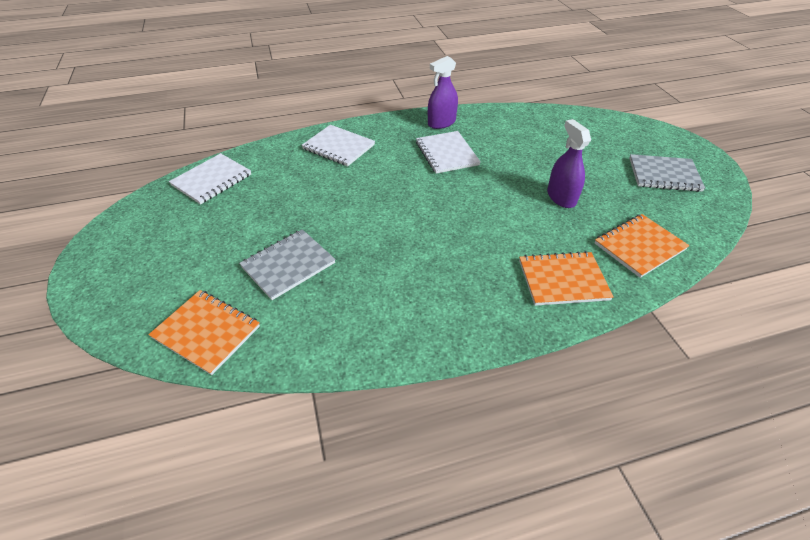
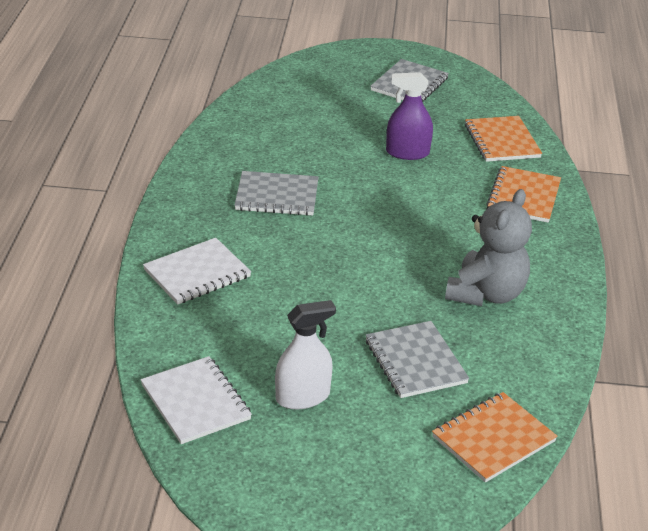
camera: 70 degrees left, 10 degrees down
white notebook [416,131,481,174] -> grey notebook [234,171,319,216]
purple spray bottle [428,56,458,129] -> none
none -> white spray bottle [275,300,336,409]
none -> grey teddy bear [445,189,532,306]

